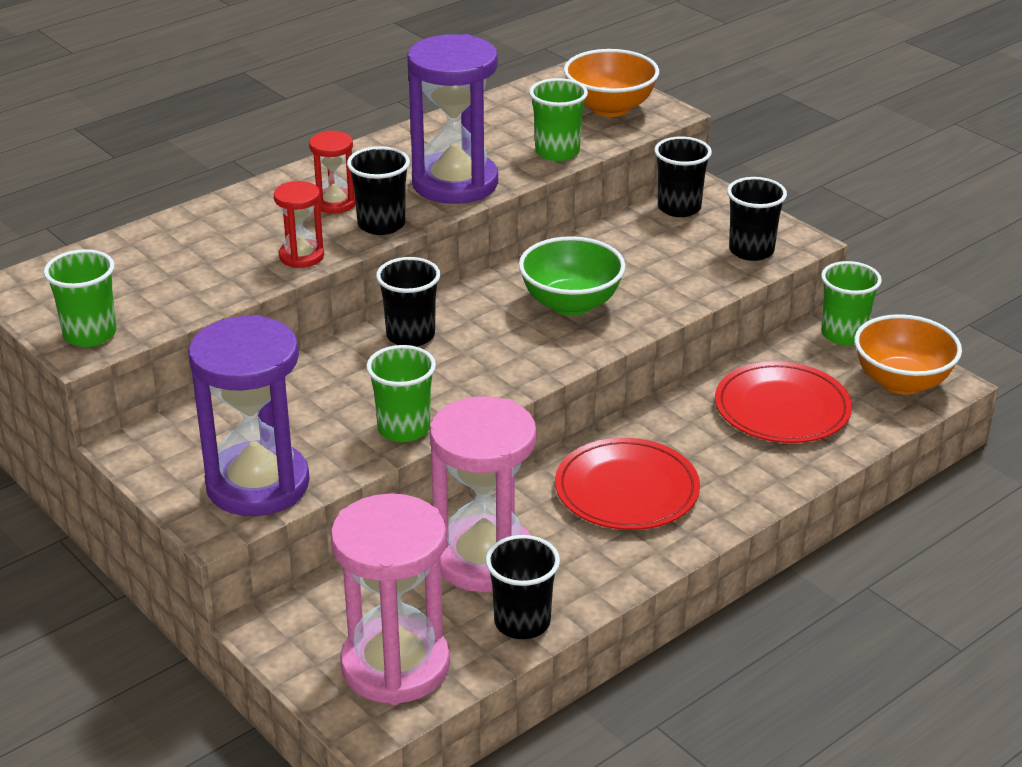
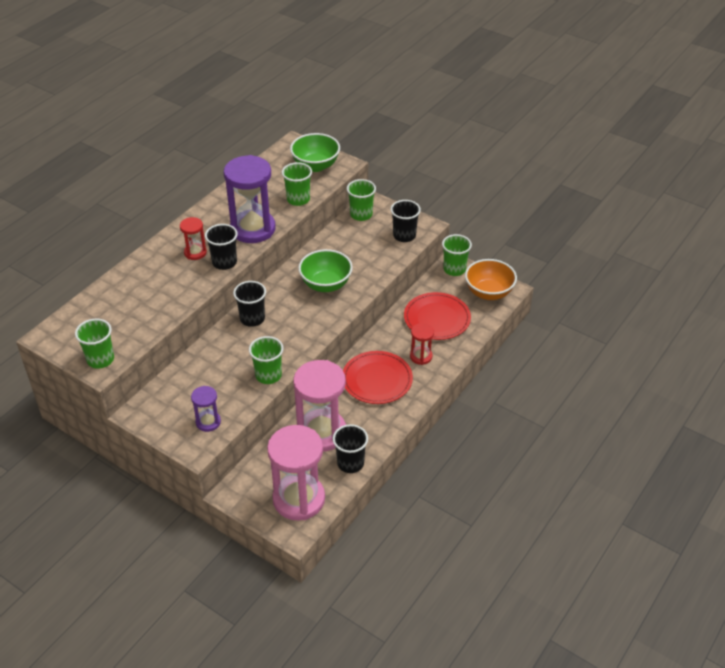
camera: 15 degrees left, 10 degrees up
purple hourglass [188,315,310,516] -> purple hourglass [191,386,221,432], size x0.49
red hourglass [274,181,324,268] -> red hourglass moved to [410,323,434,365]
orange bowl [564,49,659,117] -> green bowl [290,133,340,172]
black cup [654,136,712,217] -> green cup [347,179,376,221]

